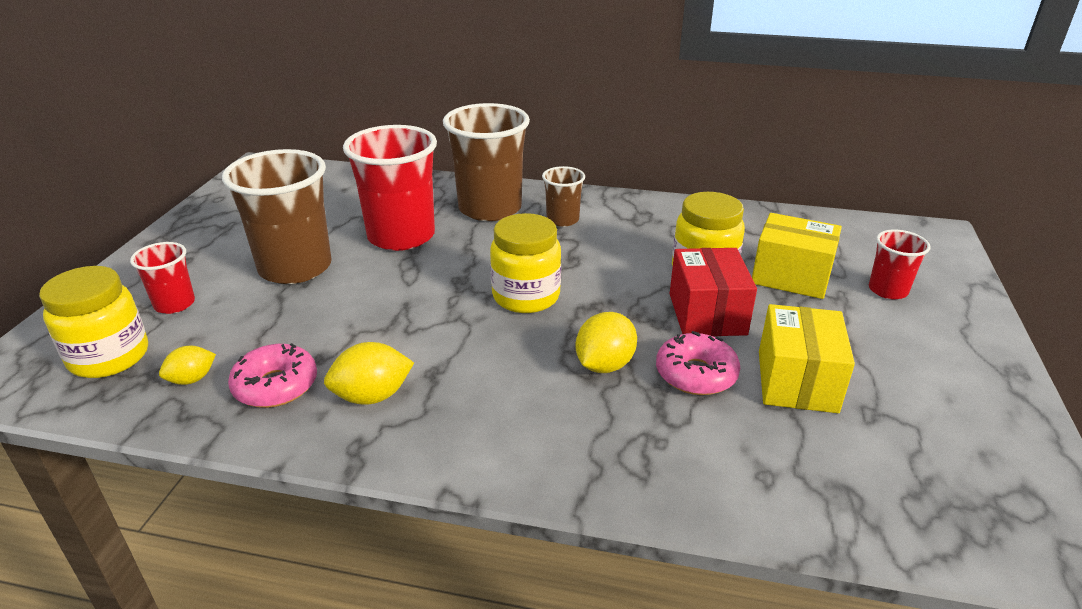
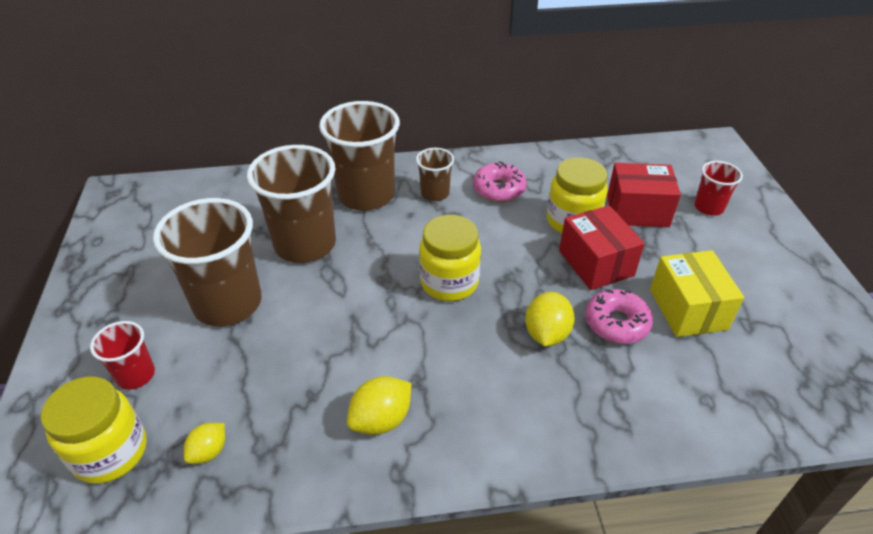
camera: 20 degrees left, 10 degrees up
pink donut [228,343,317,408] -> pink donut moved to [473,162,527,202]
red cup [343,125,437,251] -> brown cup [247,145,336,263]
yellow box [752,213,842,299] -> red box [607,163,681,227]

